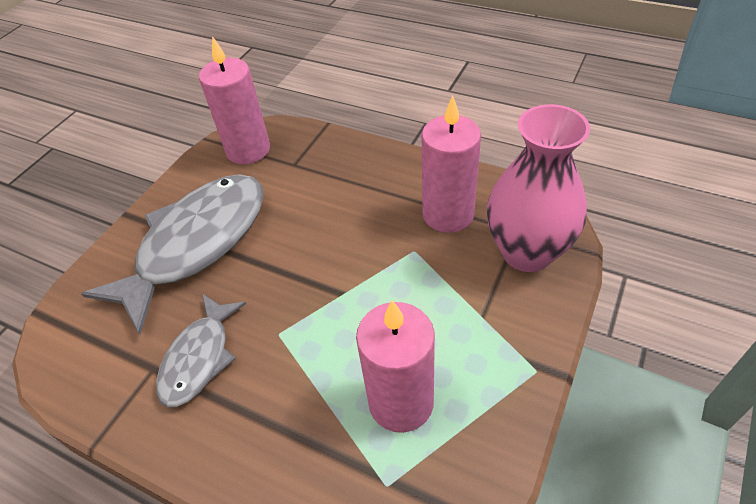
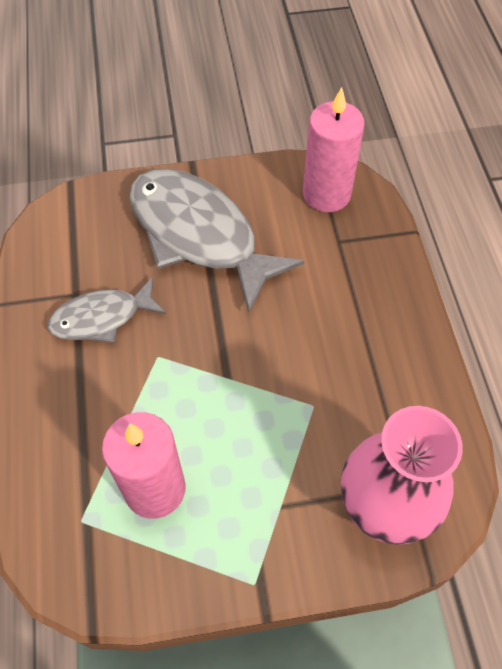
camera: 50 degrees right, 10 degrees up
grey fish [81,174,264,335] -> grey fish turned 135 degrees counterclockwise [129,168,304,313]
pink candle [422,95,481,233] -> none

